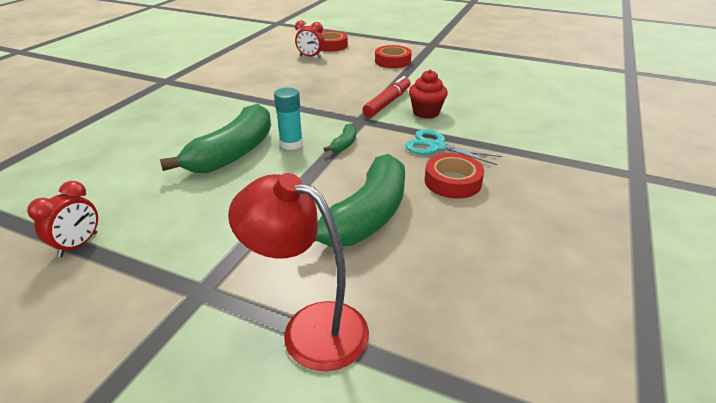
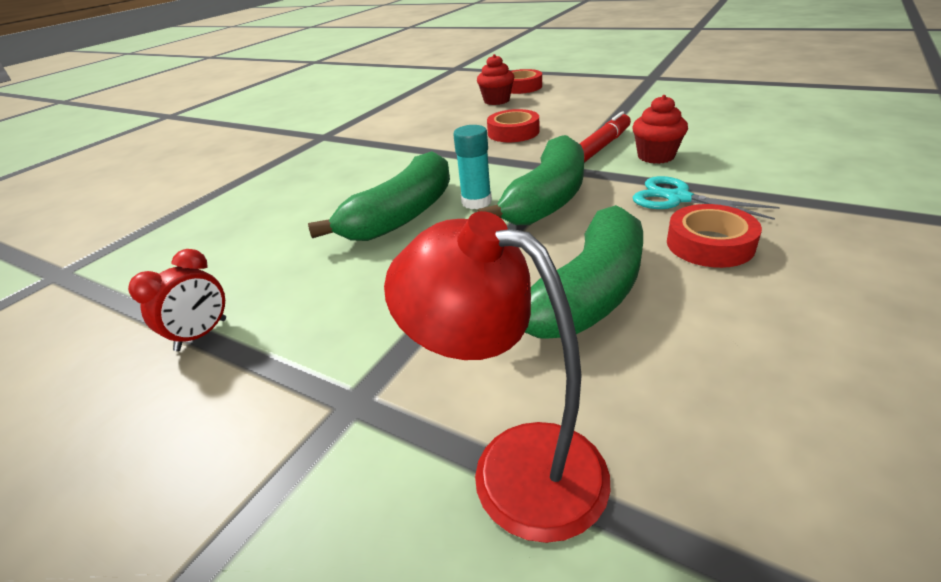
camera: 10 degrees right, 0 degrees up
red clock [295,21,324,58] -> red cupcake [477,54,514,105]
green banana [324,123,356,152] -> green banana [477,135,584,225], size x2.39
red tape [375,45,412,68] -> red tape moved to [487,109,539,142]

